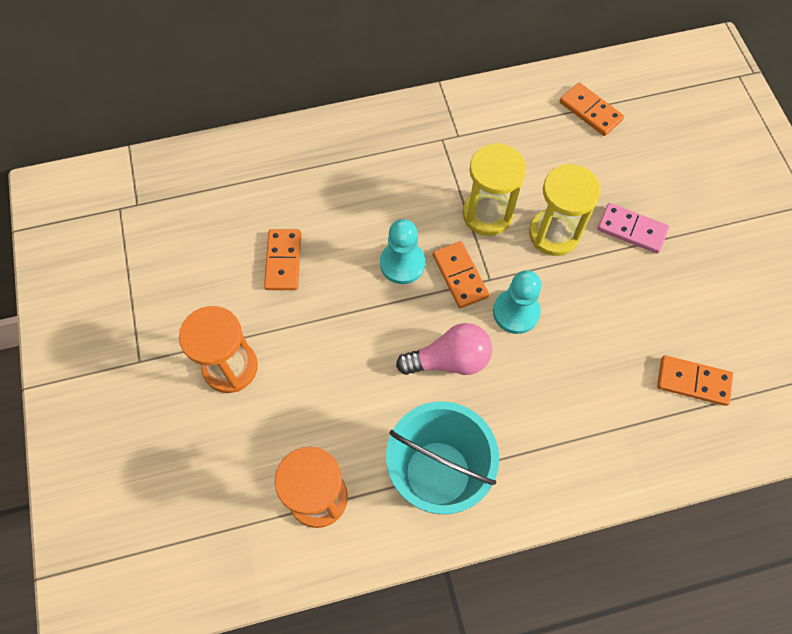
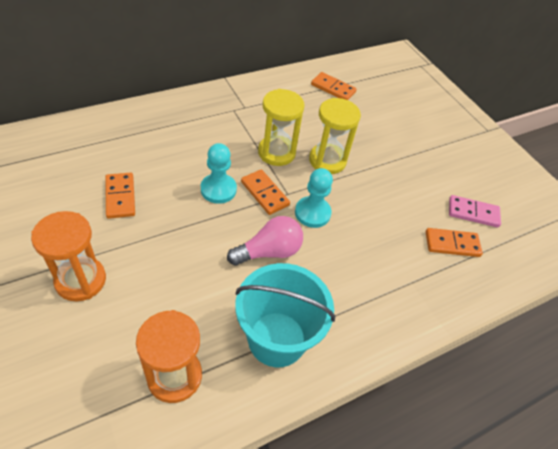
camera: 20 degrees left, 15 degrees down
pink domino [597,203,669,253] -> pink domino moved to [449,195,501,228]

